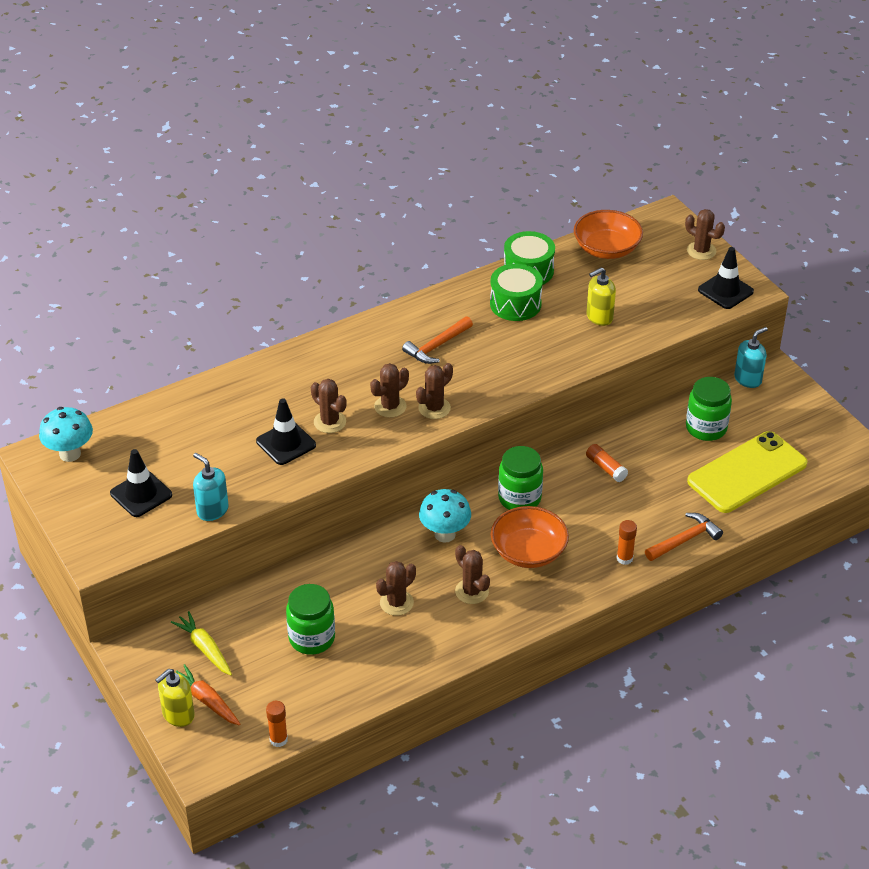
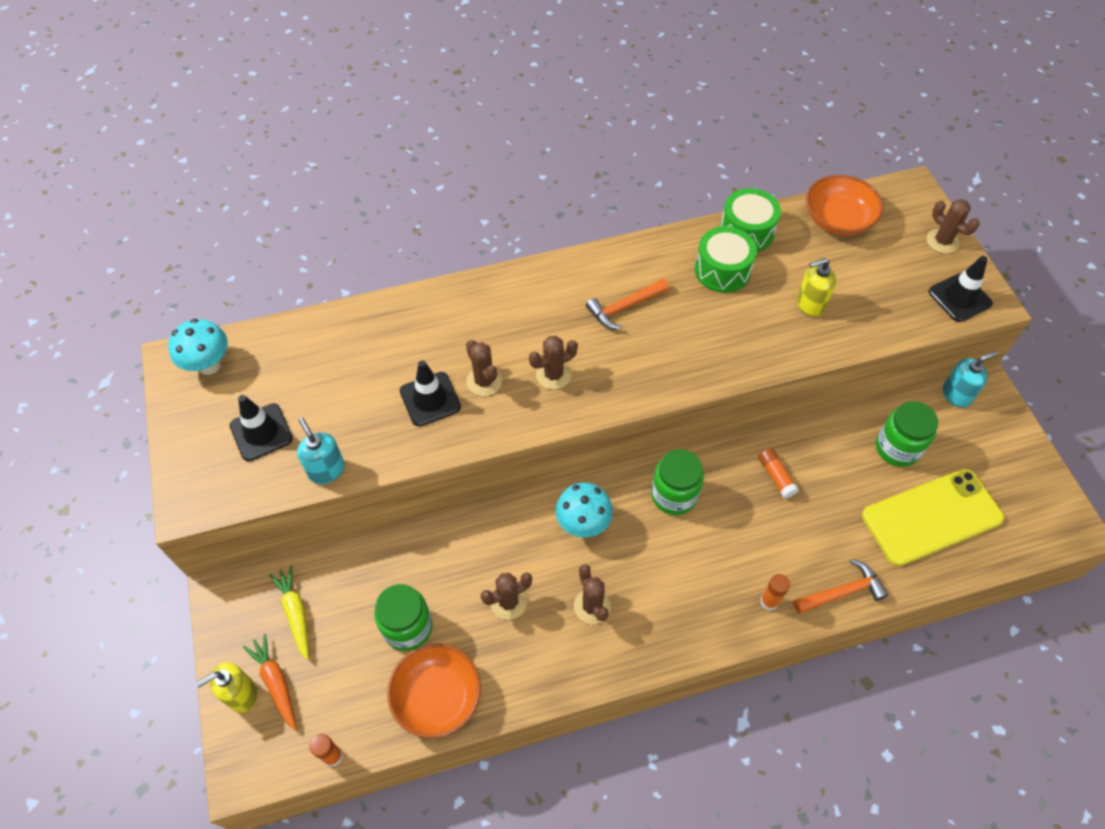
camera: 15 degrees right, 15 degrees up
brown cactus [416,363,453,419] -> none
orange bowl [491,506,569,568] -> orange bowl moved to [387,643,481,738]

